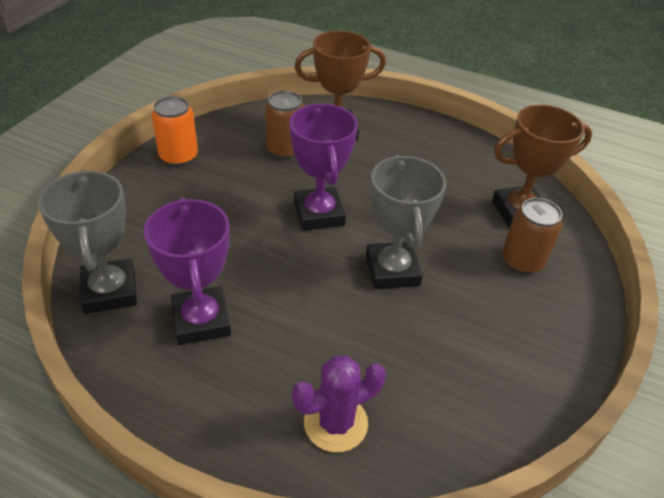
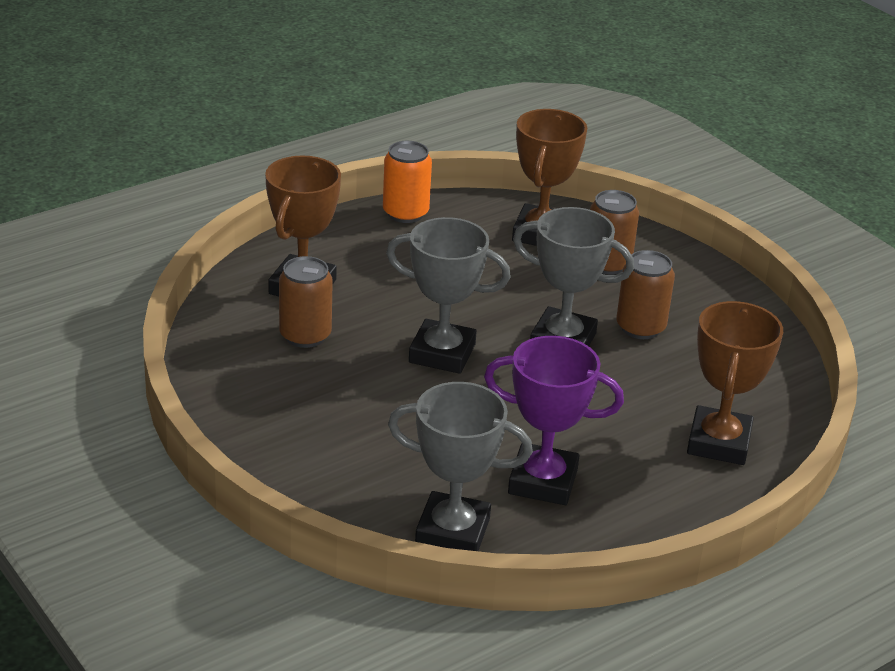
camera: 60 degrees left, 10 degrees down
orange can [152,96,198,166] -> orange can moved to [383,141,432,223]
purple trophy [289,104,358,231] -> grey trophy [386,217,511,374]
purple cactus [292,356,386,452] -> brown trophy [687,301,783,465]
none -> brown can [616,250,675,339]

